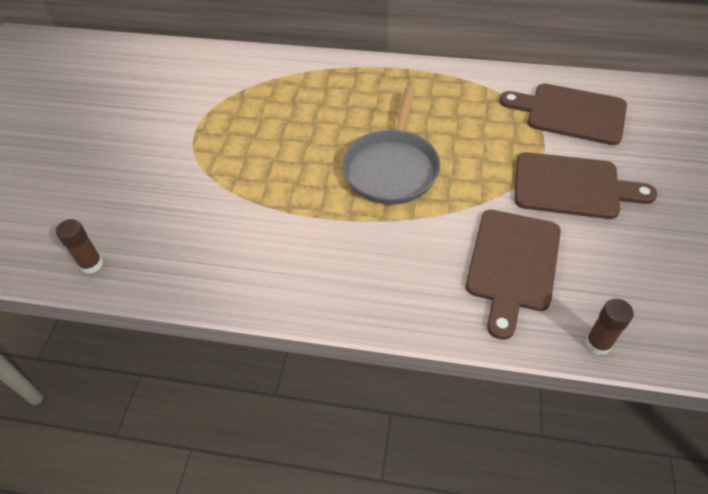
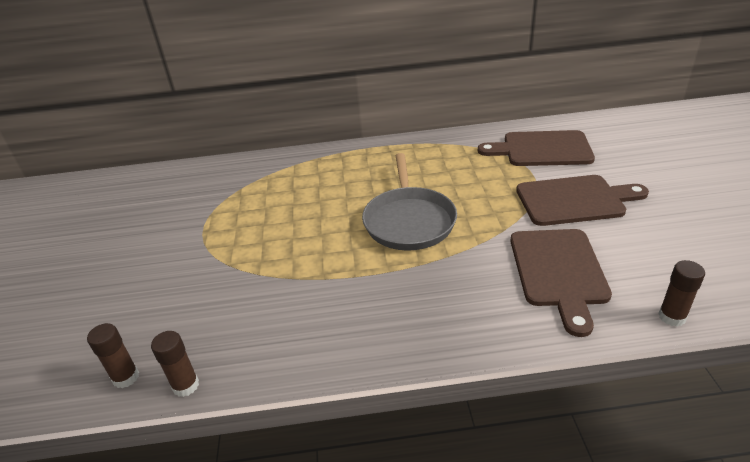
camera: 15 degrees left, 15 degrees down
none -> brown glue stick [151,331,199,397]

